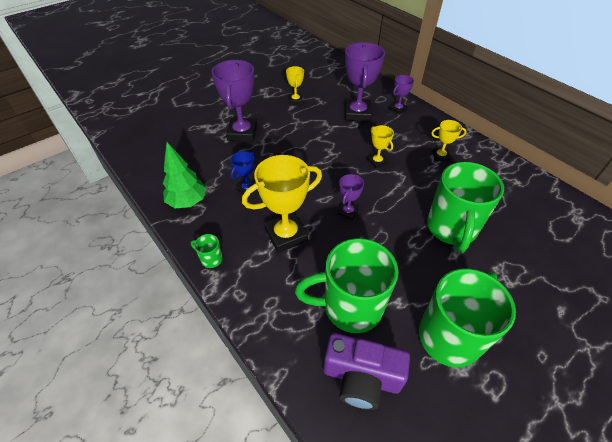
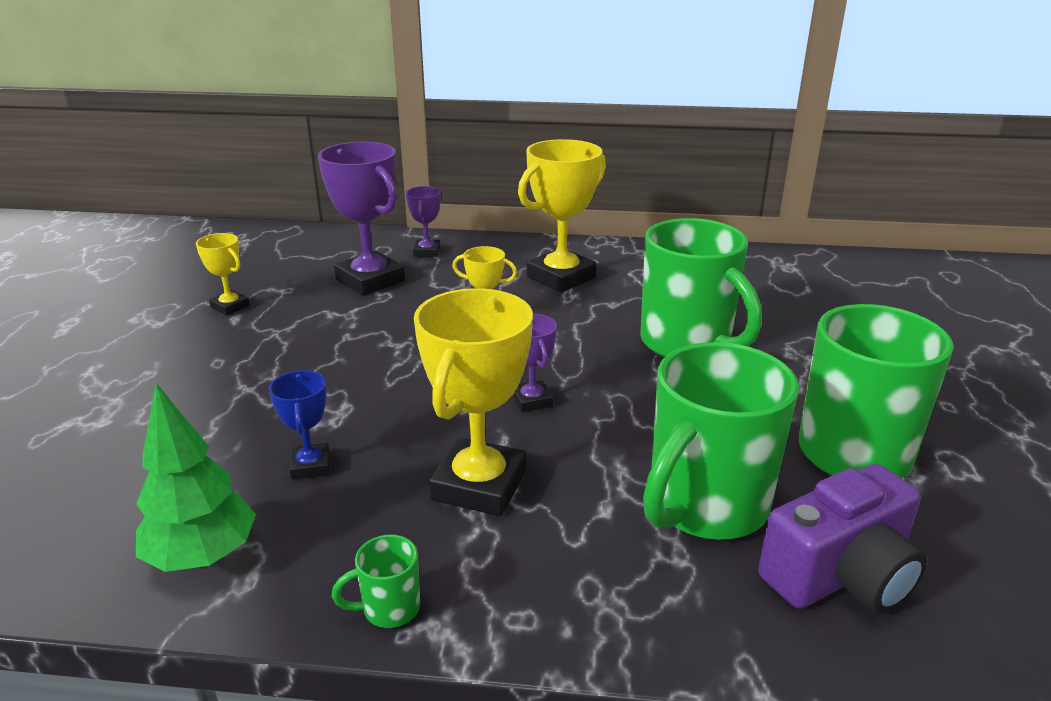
camera: 45 degrees left, 20 degrees down
purple trophy [212,60,257,142] -> none
yellow trophy [431,120,467,161] -> yellow trophy [518,139,606,292], size x1.94

